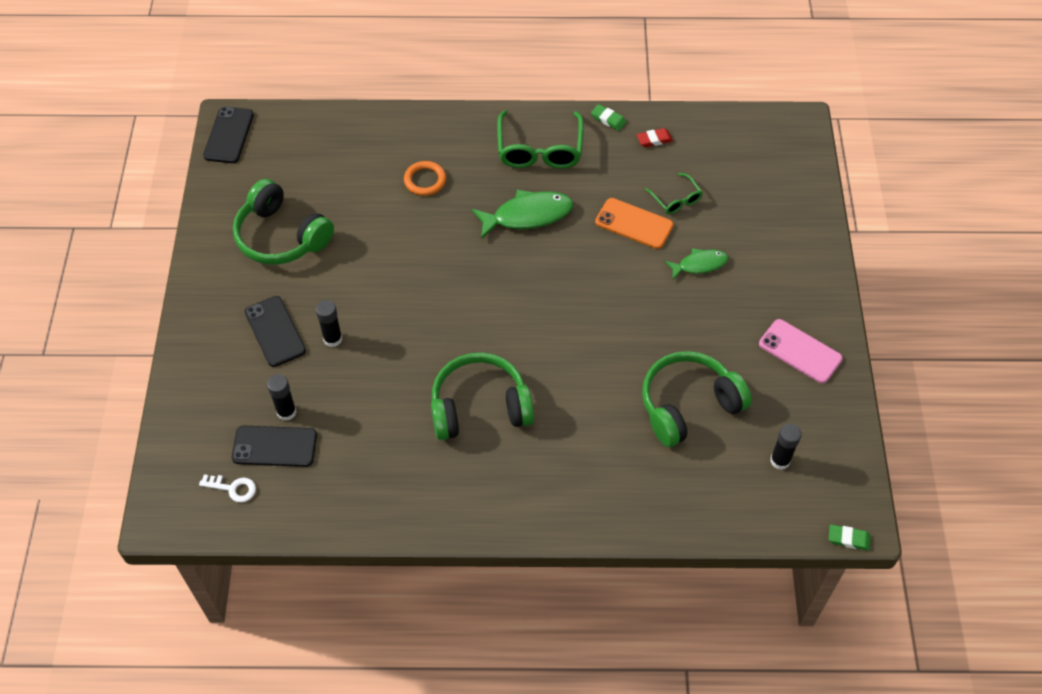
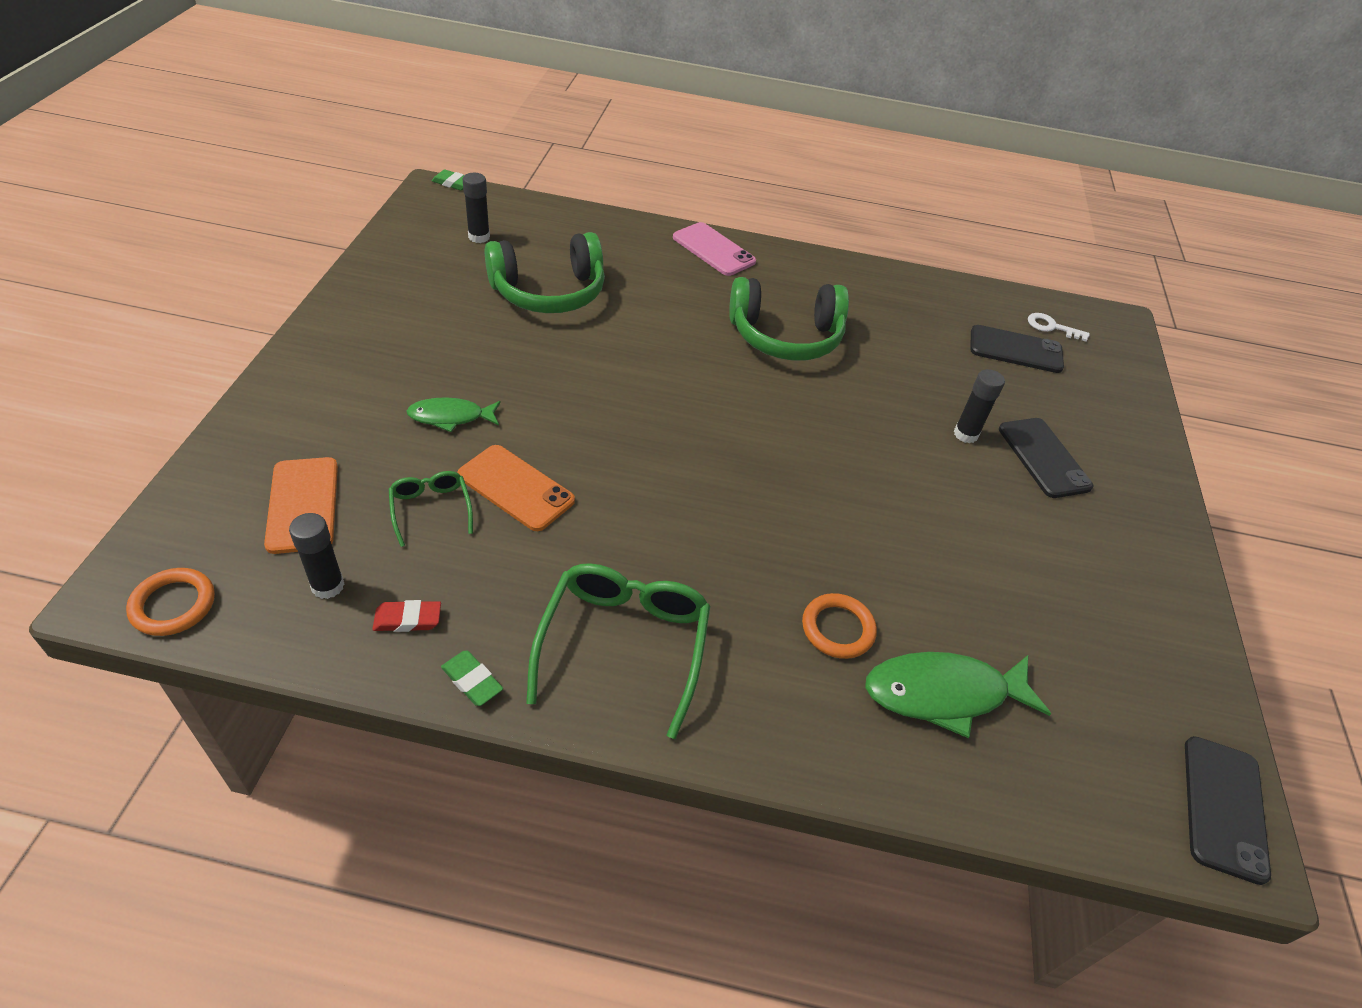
camera: 175 degrees left, 10 degrees down
green headphones [233,179,334,265] -> none
black glue stick [267,374,296,421] -> black glue stick moved to [289,513,345,599]
green fish [472,190,573,239] -> green fish moved to [865,652,1051,738]
pink phone [759,319,843,383] -> pink phone moved to [673,222,756,276]
none -> orange ring [126,568,215,636]
none -> orange phone [264,457,338,554]

